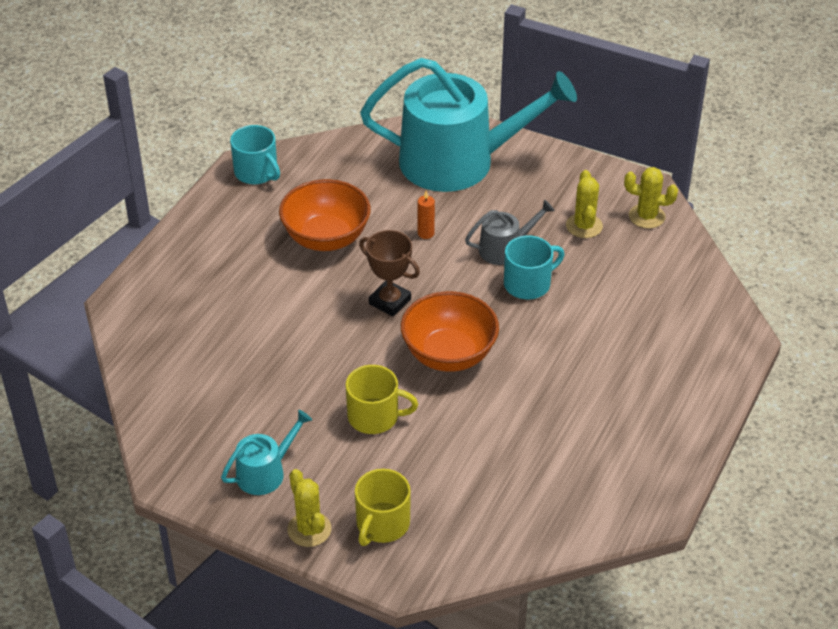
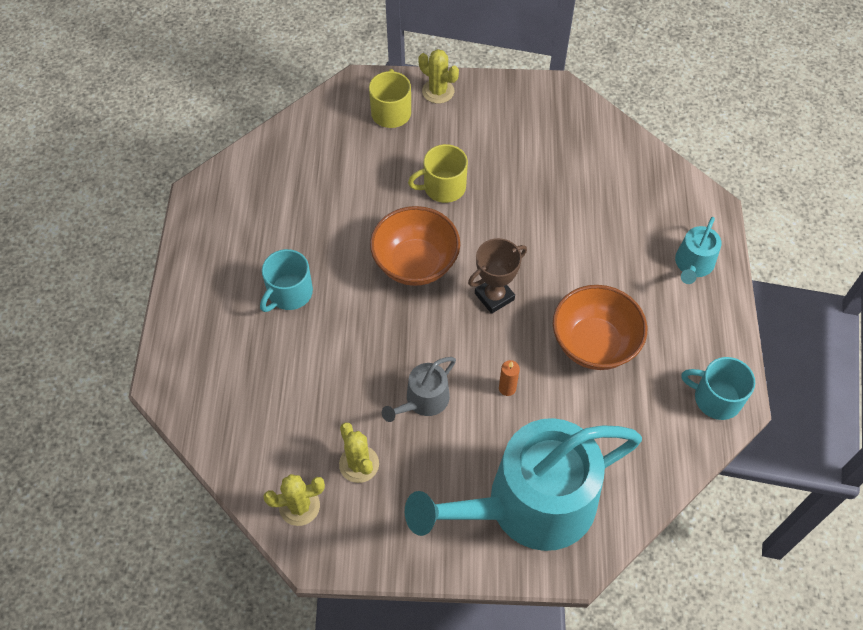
camera: 155 degrees right, 15 degrees up
turquoise watering can [221,410,312,495] -> turquoise watering can moved to [675,217,722,284]
brown trophy [359,230,420,317] -> brown trophy turned 45 degrees counterclockwise [468,238,527,314]
turquoise mug [504,235,564,299] -> turquoise mug moved to [260,249,313,312]

